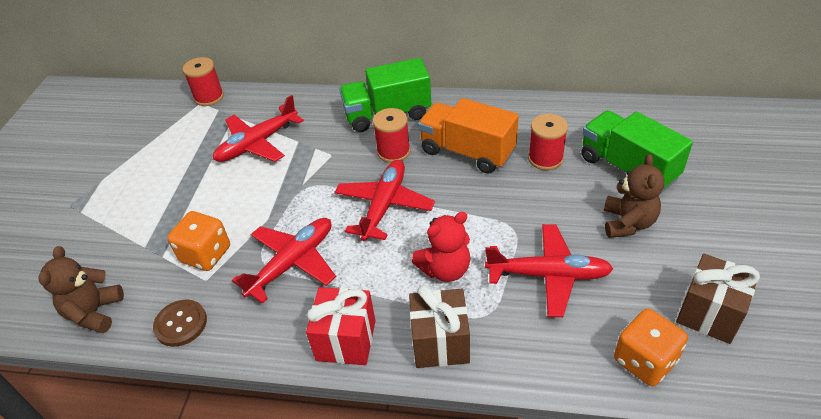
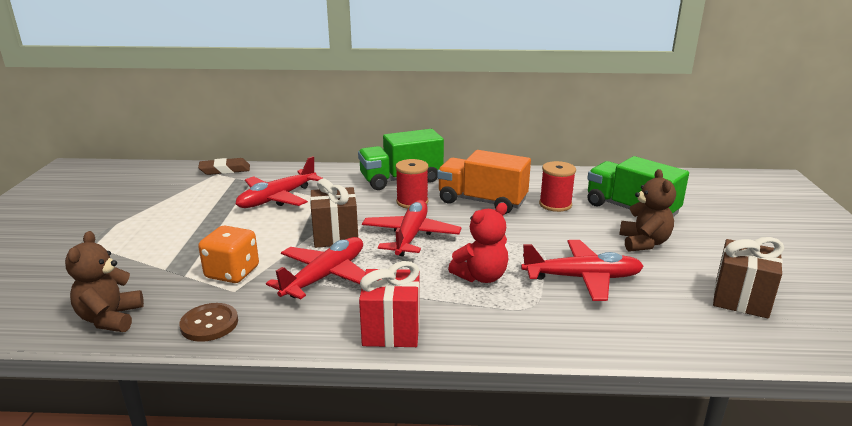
camera: 10 degrees left, 20 degrees down
red spool [182,57,224,106] -> brown eraser [198,158,250,175]
brown gift [409,285,470,368] -> brown gift moved to [310,178,358,248]
orange dice [614,309,688,386] -> none

